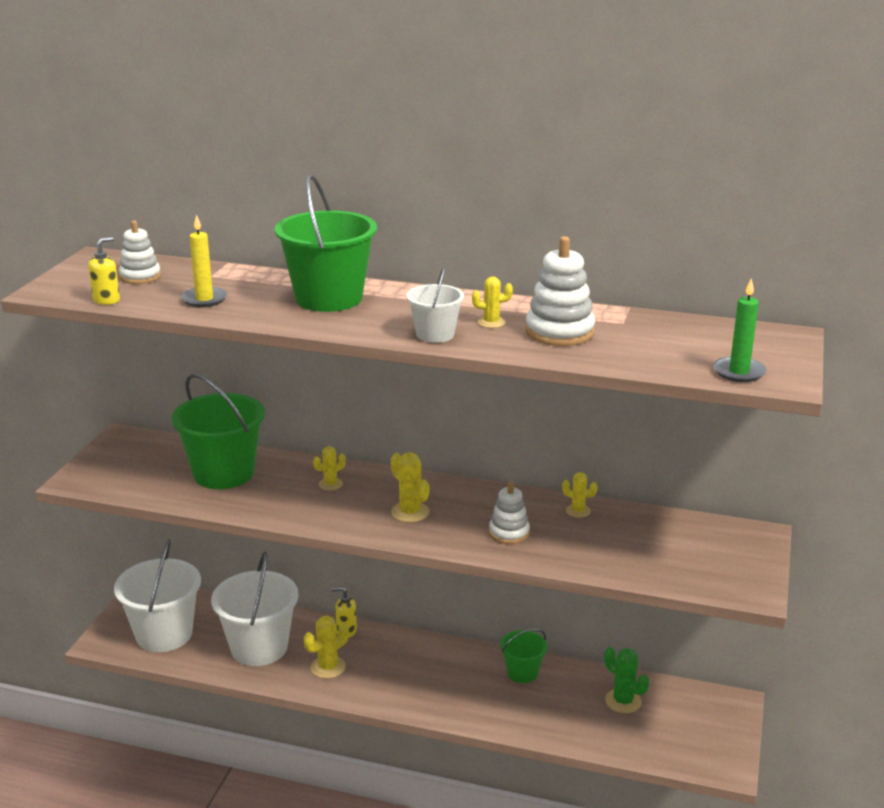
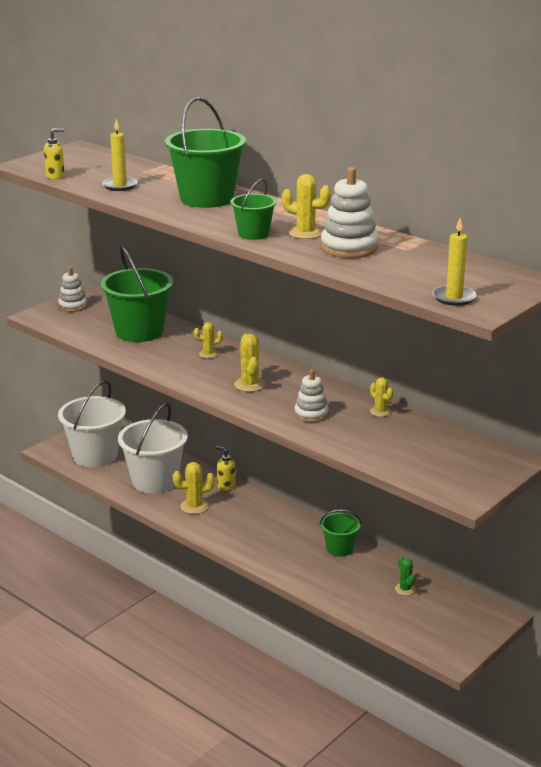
camera: 25 degrees right, 0 degrees up
white stacking toy [119,221,161,284] -> white stacking toy moved to [58,267,88,312]
white bucket [407,266,464,343] -> green bucket [230,179,277,240]
yellow cactus [472,276,513,328] -> yellow cactus [282,174,331,239], size x1.52
green cactus [604,647,649,713] -> green cactus [395,556,416,596], size x0.66
green candle [713,278,766,382] -> yellow candle [432,218,477,306]

